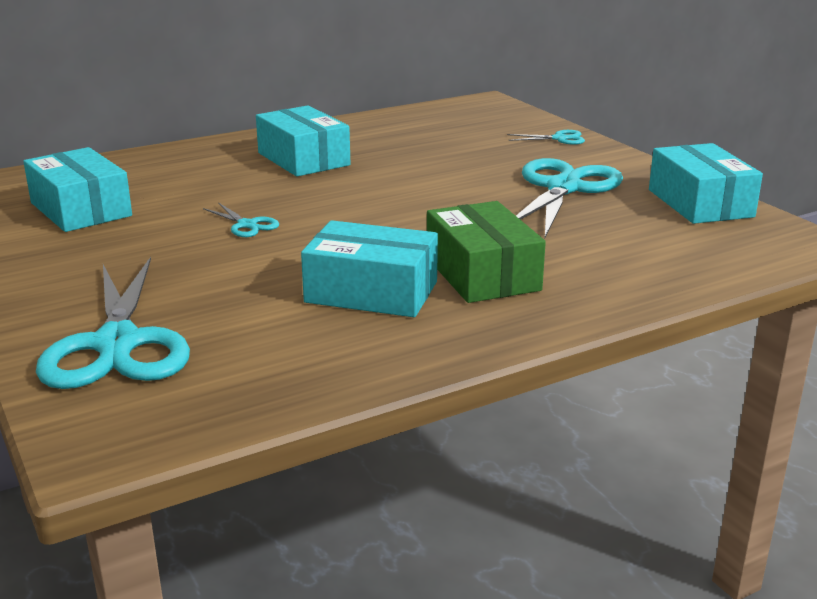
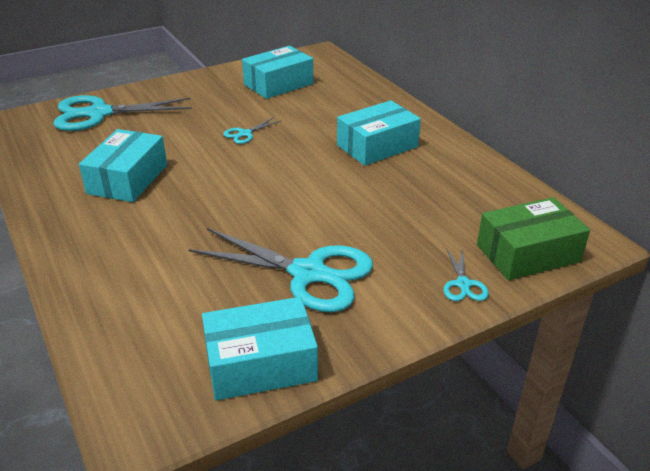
camera: 90 degrees right, 10 degrees up
green box [427,201,546,303] -> green box moved to [477,197,590,280]

